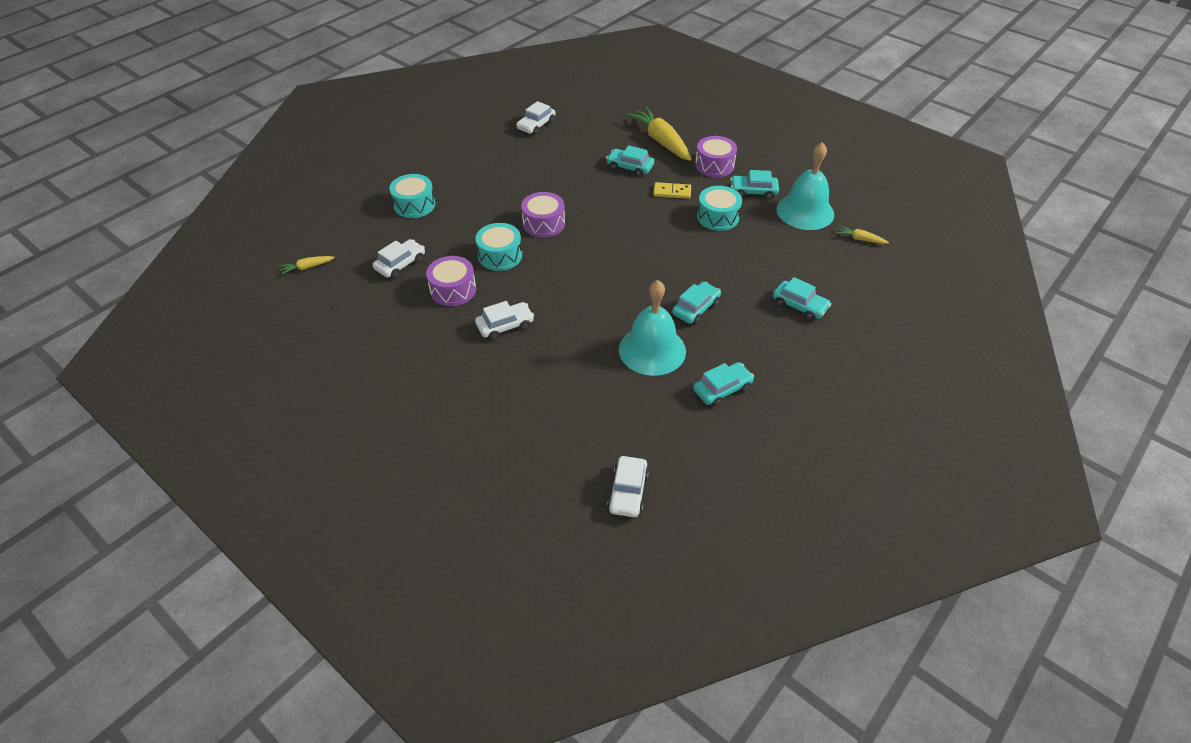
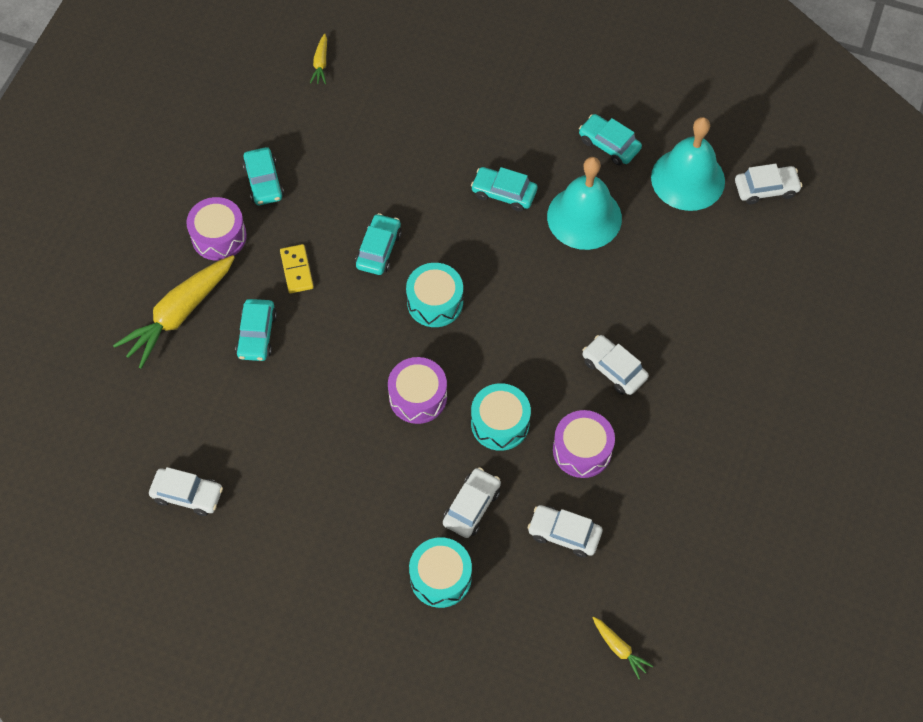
camera: 110 degrees left, 15 degrees up
turquoise drum [697,186,742,231] -> turquoise drum moved to [406,263,463,327]
turquoise car [773,277,831,321] -> turquoise car moved to [355,213,402,275]
turquoise bell [777,142,834,230] -> turquoise bell moved to [651,117,725,211]
none -> white car [443,467,501,538]

